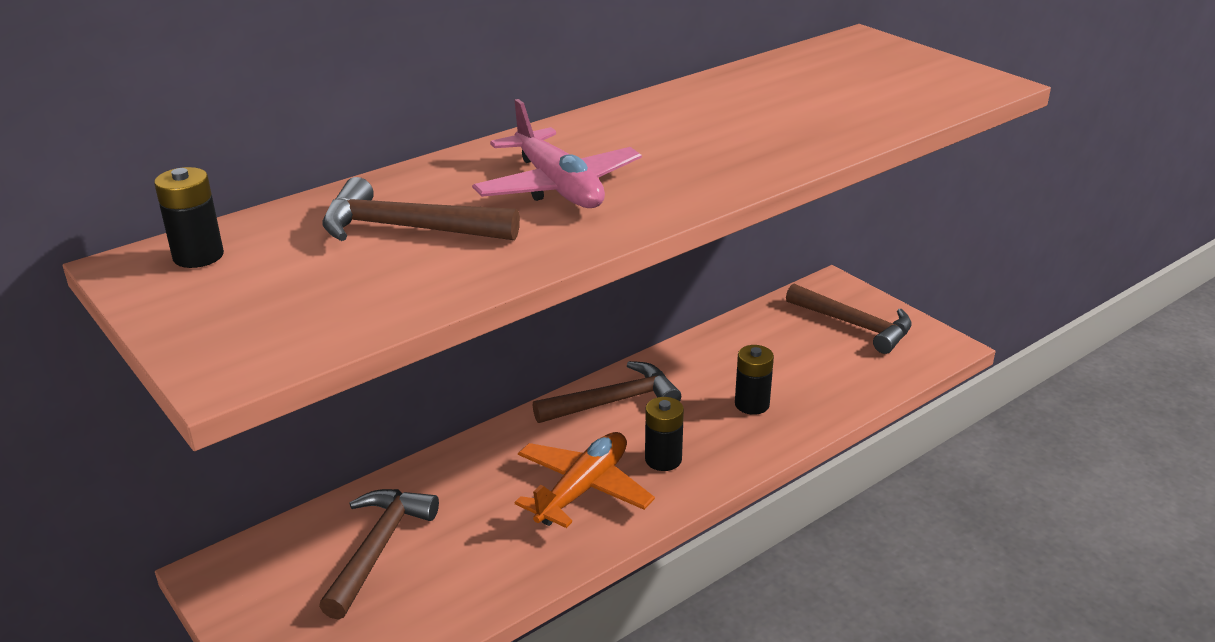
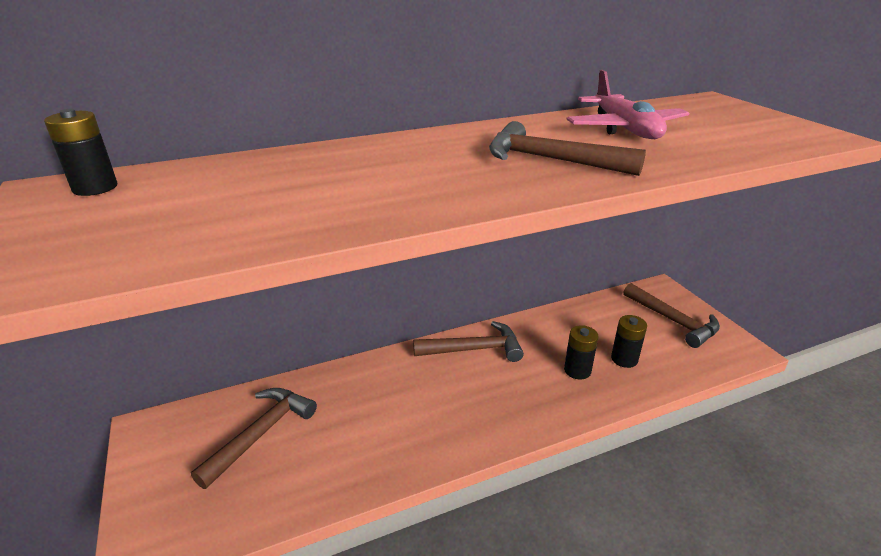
camera: 15 degrees right, 0 degrees up
brown hammer [323,177,520,241] -> brown hammer moved to [489,121,646,176]
pink plane [472,99,642,208] -> pink plane moved to [566,70,690,139]
orange plane [515,432,655,528] -> none
black battery [645,397,684,471] -> black battery moved to [611,315,647,368]

